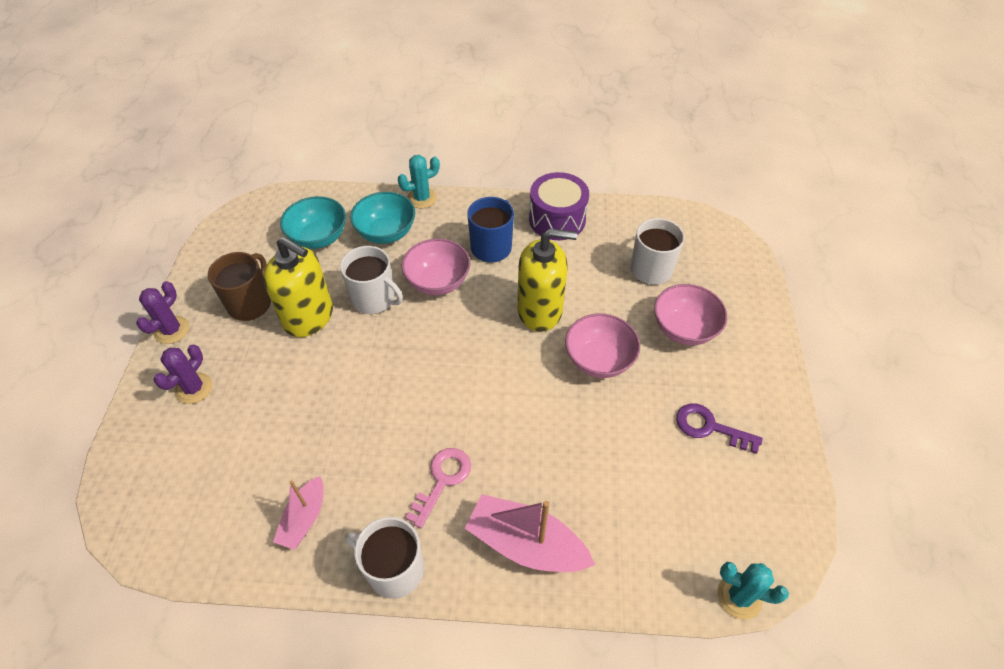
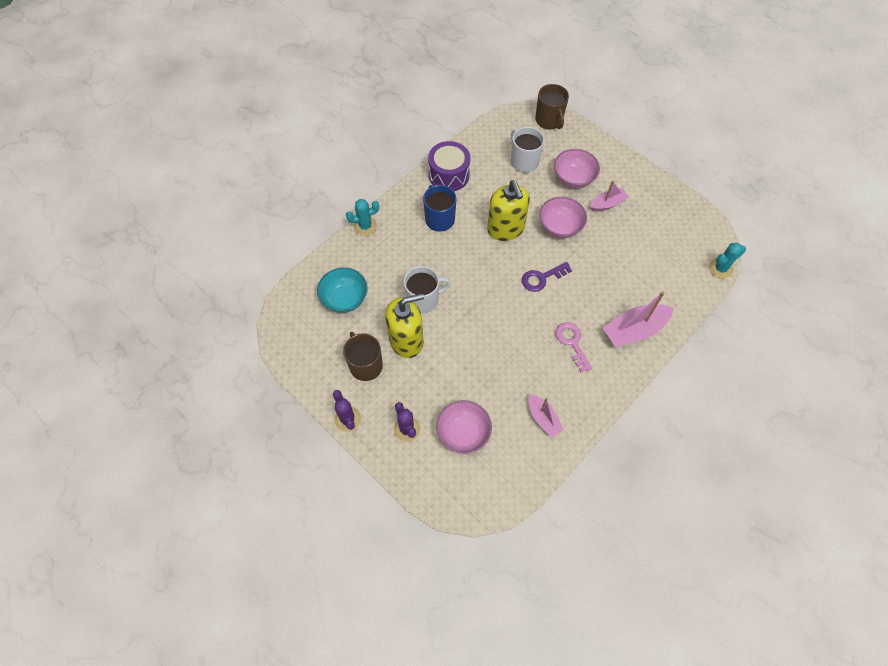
camera: 50 degrees left, 10 degrees up
white mug [345,517,424,599] -> none
turquoise bowl [350,192,415,244] -> none
turquoise cactus [398,155,440,208] -> turquoise cactus turned 60 degrees clockwise [346,199,379,236]
pink bowl [402,239,470,295] -> pink bowl moved to [436,400,492,454]
yellow soap dispenser [517,228,577,332] -> yellow soap dispenser turned 120 degrees clockwise [487,180,530,241]
purple key [676,403,763,454] -> purple key moved to [522,262,572,292]
none -> brown mug [535,84,569,129]
none -> pink boat [590,180,629,211]

